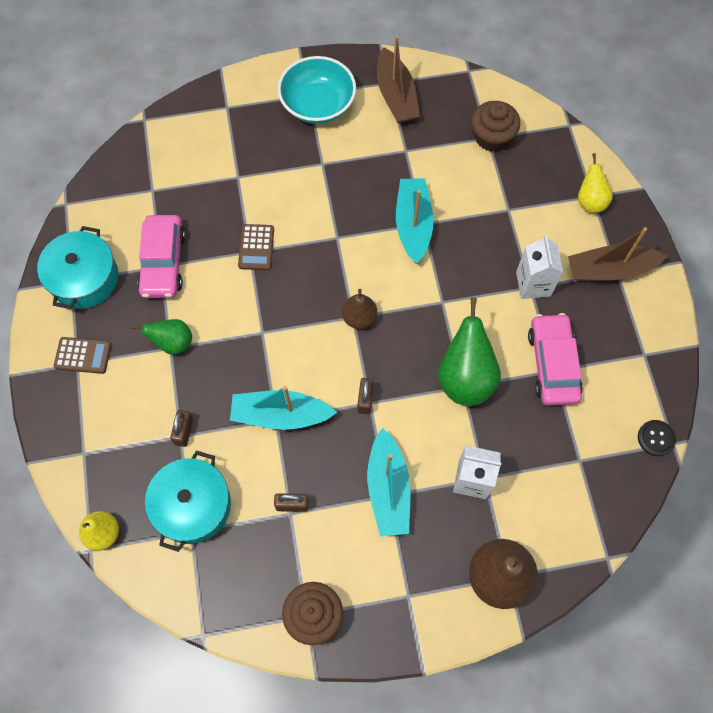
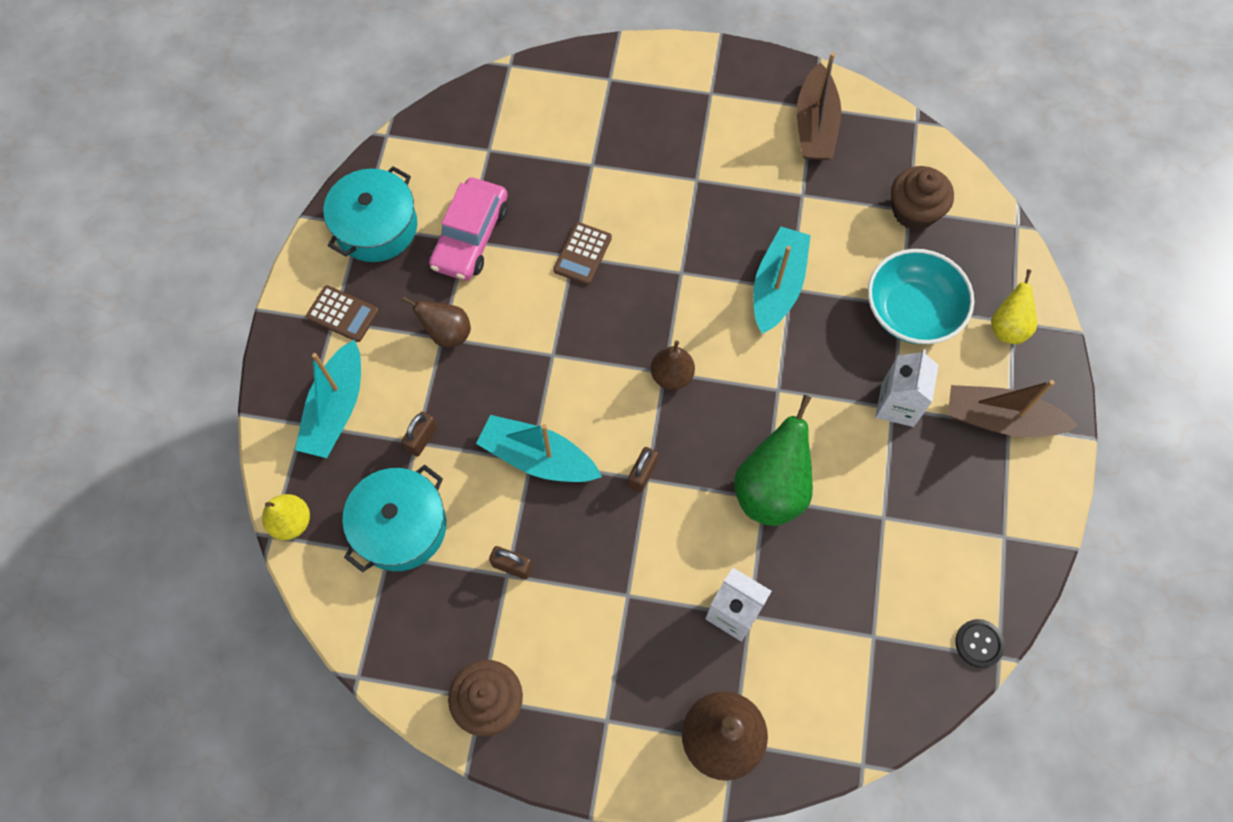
camera: 20 degrees right, 0 degrees up
green pear [131,319,192,355] -> brown pear [402,297,471,347]
turquoise bowl [278,56,356,124] -> turquoise bowl moved to [868,249,974,344]
turquoise boat [367,428,411,537] -> turquoise boat moved to [295,340,361,458]
pink car [528,313,583,406] -> none

